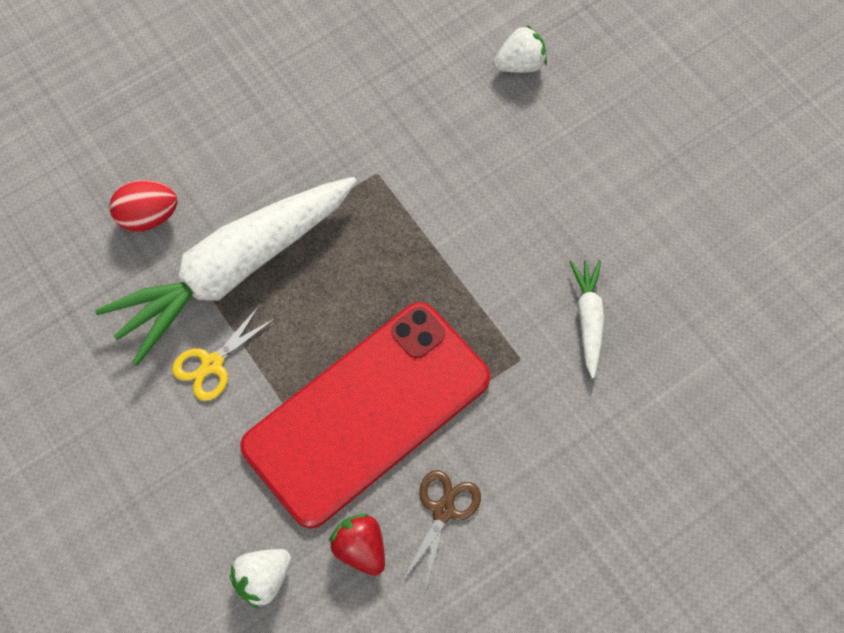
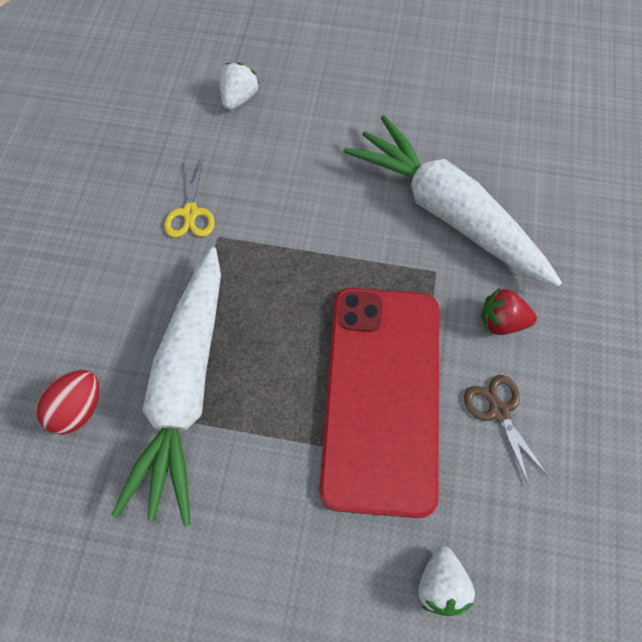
camera: 45 degrees left, 0 degrees up
yellow scissors [172,305,276,401] -> yellow scissors moved to [164,158,215,238]
red strawberry [329,514,385,576] -> red strawberry moved to [481,288,537,335]
white carrot [570,260,604,379] -> white carrot [344,115,562,287], size x2.30

